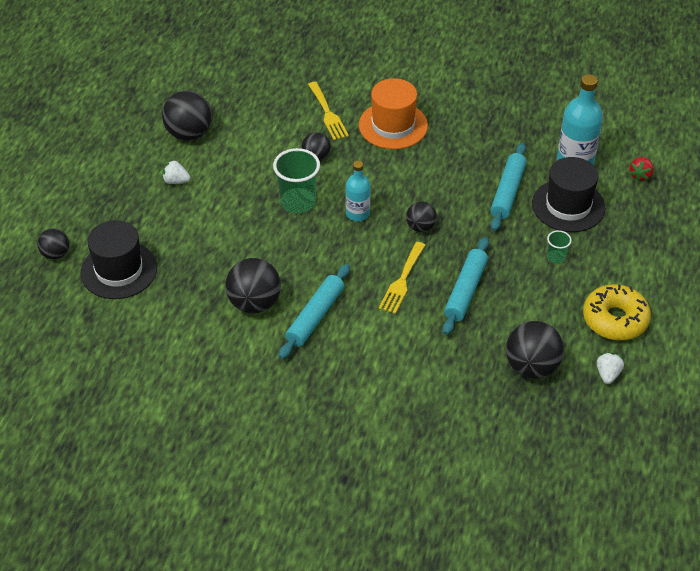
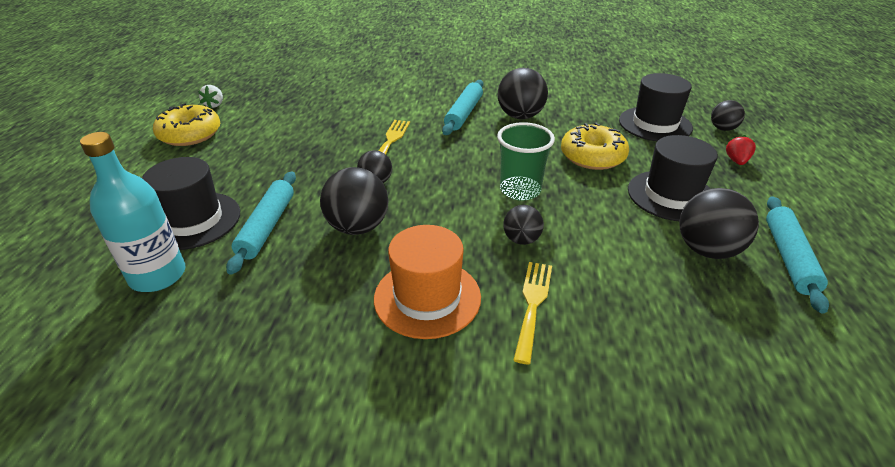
camera: 170 degrees right, 10 degrees down
white strawberry [162,160,190,184] -> black hat [628,135,718,221]
yellow fork [308,82,349,140] -> yellow fork turned 45 degrees clockwise [514,262,552,364]
turquoise bottle [346,161,370,221] -> none
turquoise rolling pin [443,237,489,335] -> turquoise rolling pin moved to [766,196,829,313]
black ball [506,321,564,379] -> black ball moved to [320,167,388,235]
green cup [547,230,572,264] -> none
red strawberry [629,157,654,181] -> red strawberry moved to [726,135,756,165]
none -> yellow donut [561,123,629,170]

